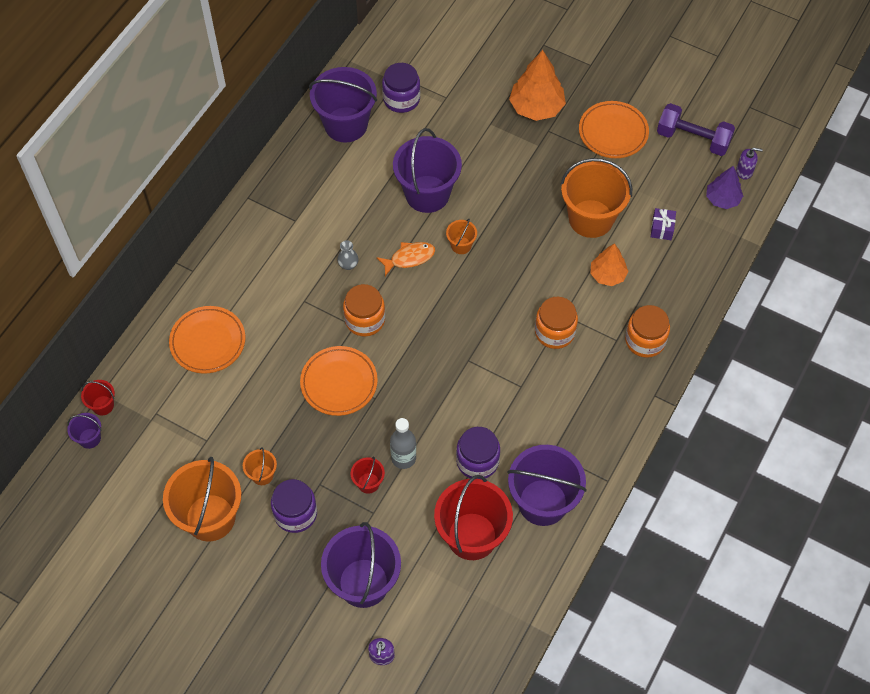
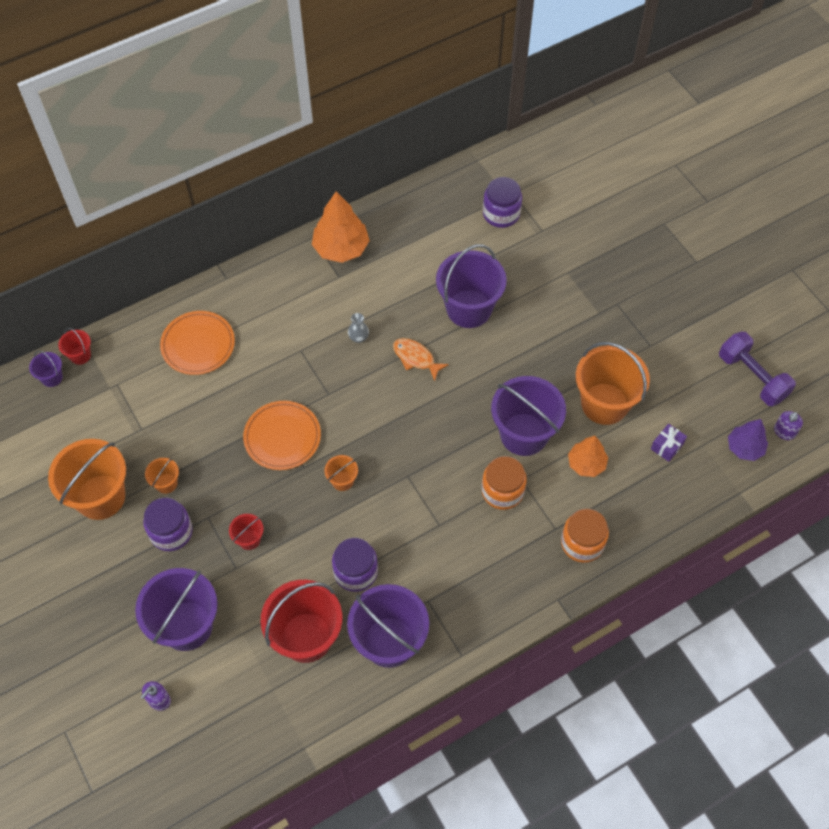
camera: 30 degrees right, 0 degrees up
purple bucket [309,67,377,142] -> purple bucket moved to [491,376,566,456]
orange jar [343,284,385,336] -> none
orange fish [376,242,435,276] -> orange fish turned 150 degrees counterclockwise [393,338,449,381]
grey bottle [390,418,416,469] -> none
orange bucket [446,219,477,254] -> orange bucket moved to [325,455,358,491]
orange tree [509,50,566,121] -> orange tree moved to [312,192,370,263]
orange plate [579,101,649,158] -> none
purple soap dispenser [736,148,763,180] -> purple soap dispenser turned 90 degrees clockwise [774,411,803,440]

